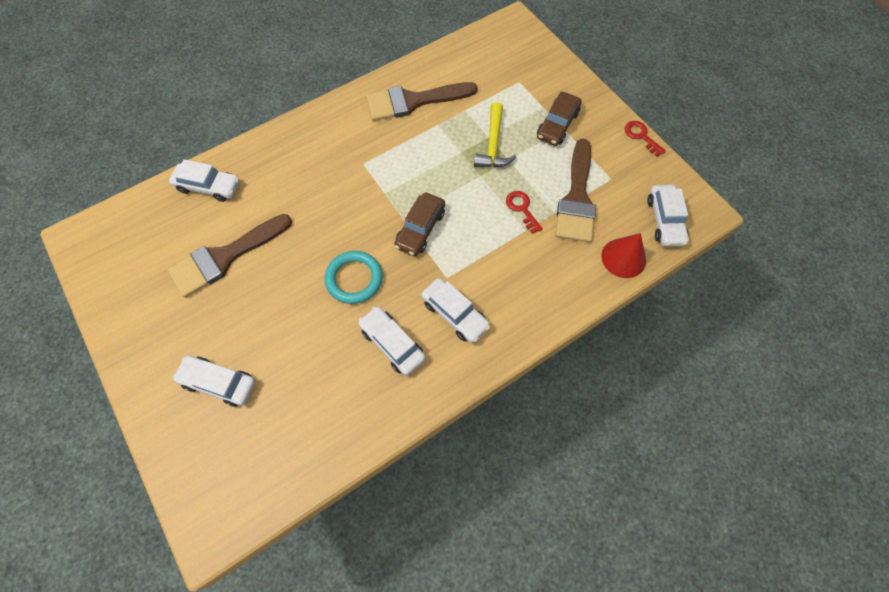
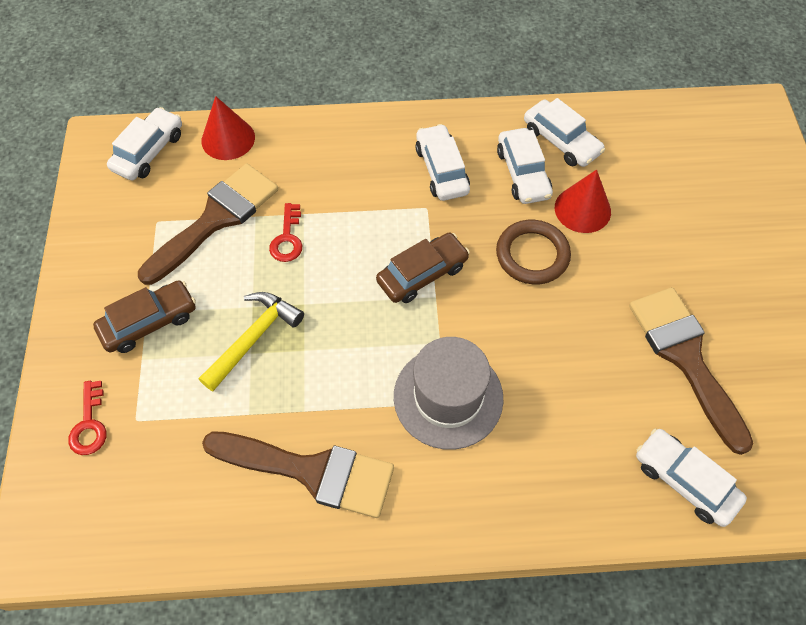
camera: 150 degrees left, 5 degrees down
brown brush [167,214,292,298] -> brown brush turned 105 degrees counterclockwise [629,287,753,455]
white car [173,356,256,407] -> white car moved to [524,98,605,167]
turquoise ring [325,251,382,304] -> brown ring [496,220,571,284]
red key [625,121,666,157] -> red key moved to [68,381,106,455]
none -> grey hat [394,337,503,450]
none -> red cone [555,169,611,233]

